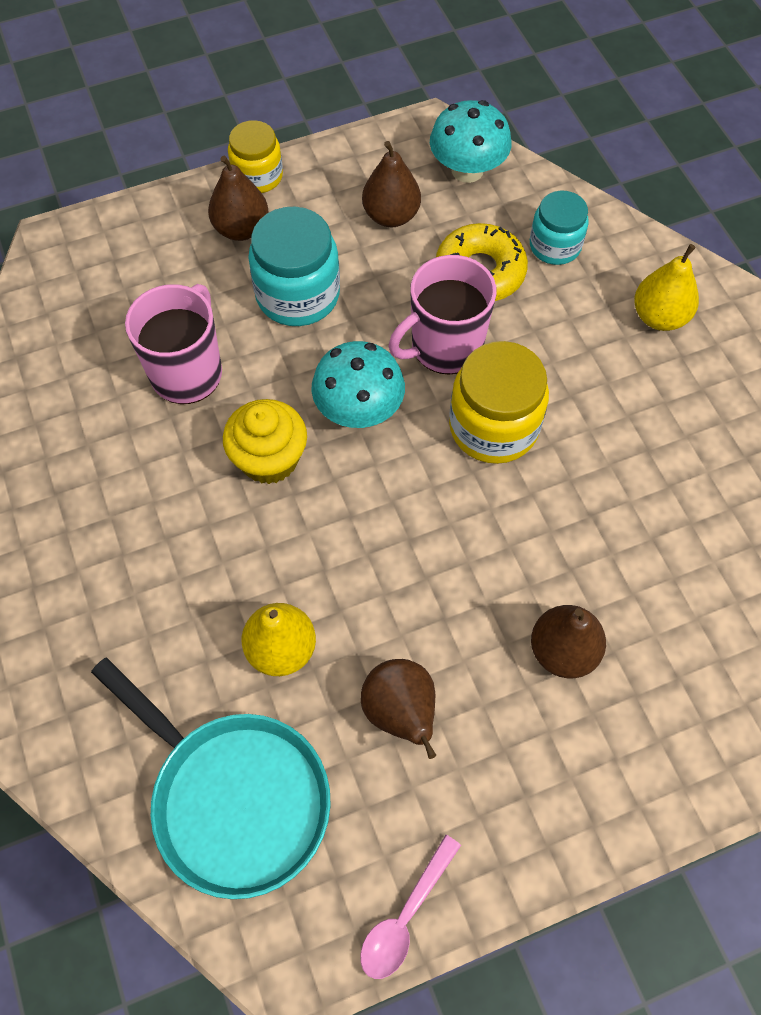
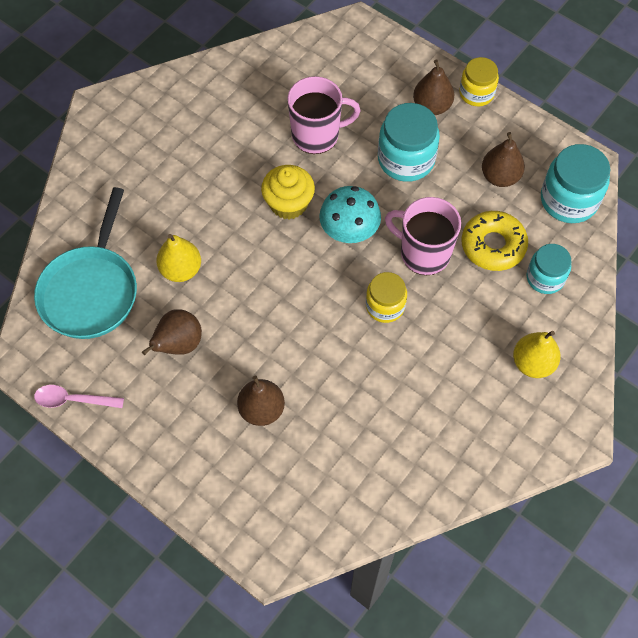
camera: 60 degrees right, 0 degrees up
turquoise mushroom [430,100,512,183] -> turquoise jar [541,144,610,223]
yellow jar [449,341,549,464] -> yellow jar [366,272,407,323], size x0.64

